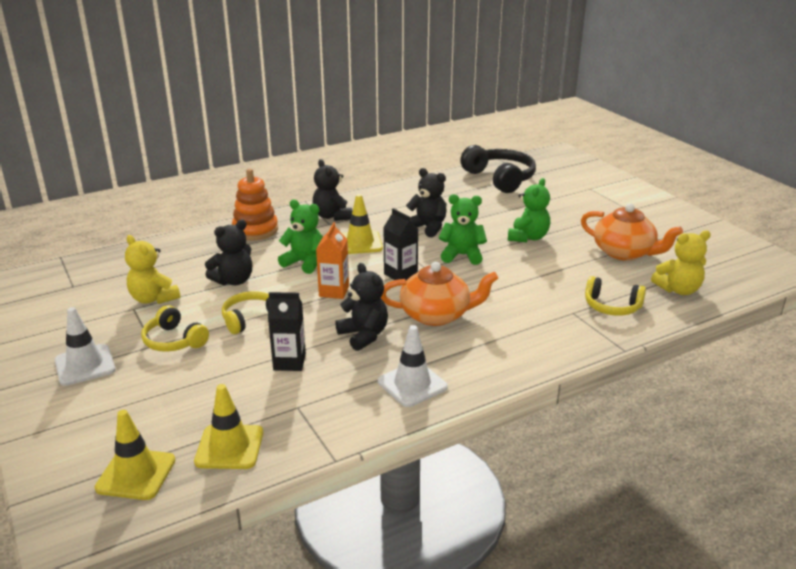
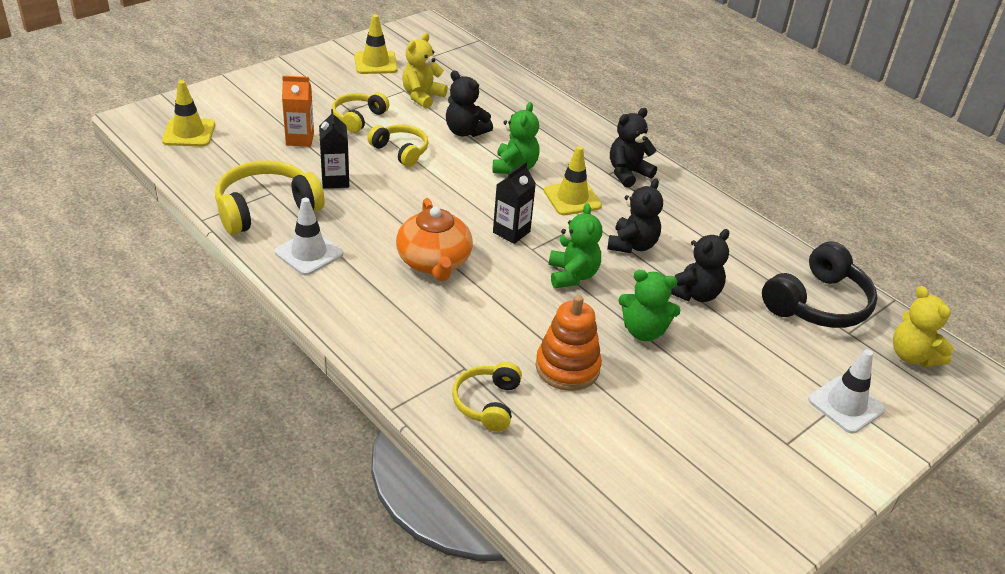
camera: 75 degrees right, 10 degrees up
white traffic cone [55,307,116,386] -> white traffic cone moved to [808,349,885,434]
yellow traffic cone [194,384,263,469] -> yellow traffic cone moved to [354,14,398,74]
orange stacking toy [232,169,278,241] -> orange stacking toy moved to [535,295,602,391]
orange carton [316,222,349,299] -> orange carton moved to [282,76,314,147]
black teddy bear [335,263,388,351] -> black teddy bear moved to [671,229,729,302]
orange teapot [581,203,683,261] -> none
yellow teddy bear [651,230,711,295] -> yellow teddy bear moved to [893,286,954,367]
none -> yellow headphones [215,160,324,235]

